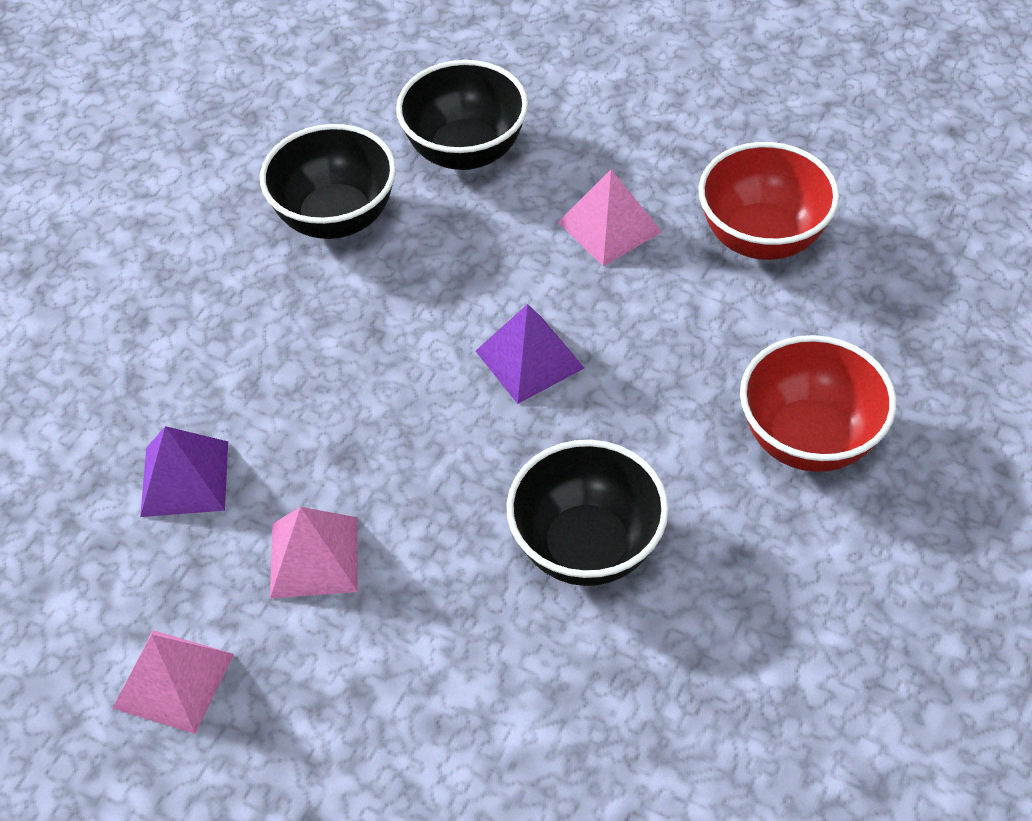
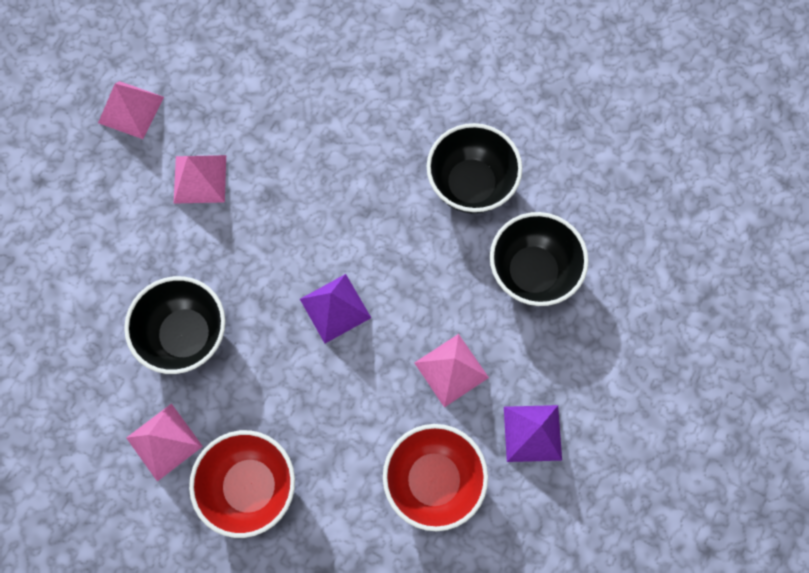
camera: 90 degrees right, 20 degrees up
purple pyramid [140,426,228,517] -> purple pyramid moved to [504,405,562,462]
none -> pink pyramid [126,403,203,482]

